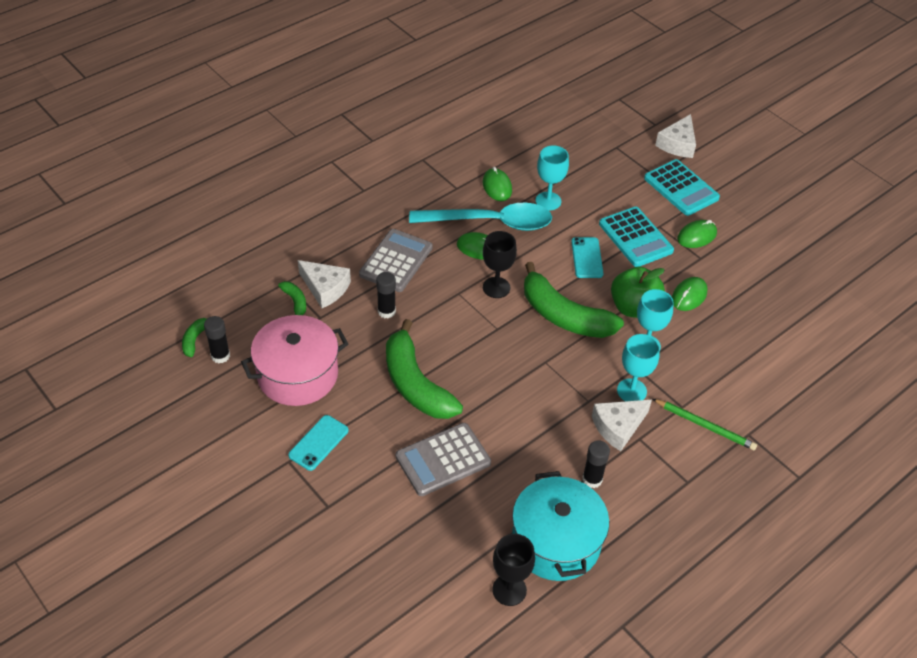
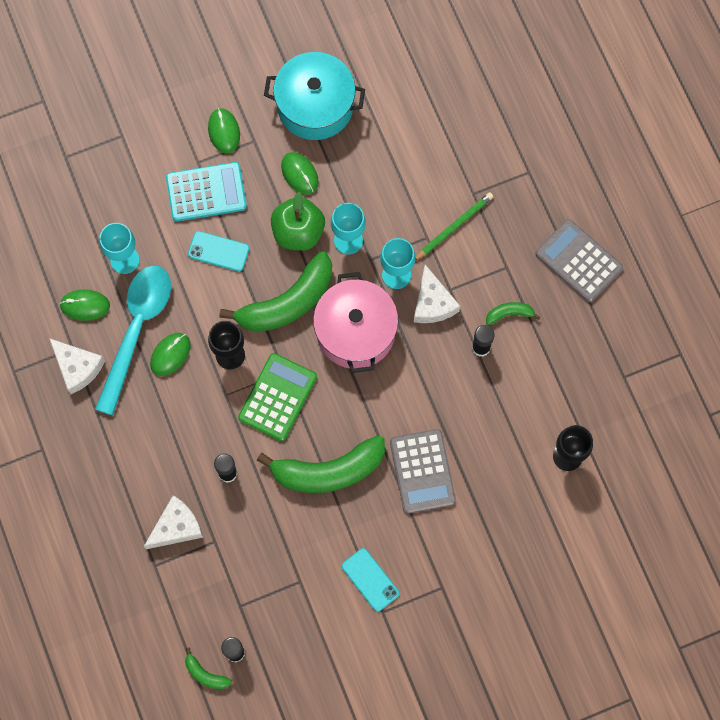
camera: 70 degrees left, 25 degrees up
pink pot [241,315,348,406] -> pink pot moved to [313,272,398,373]
green banana [278,281,306,315] -> green banana moved to [486,302,540,325]
grey calculator [359,229,433,292] -> grey calculator moved to [536,219,623,302]
turquoise pot [512,471,609,581] -> turquoise pot moved to [264,52,365,140]
turquoise calculator [644,159,720,216] -> none
white cheese [655,114,696,158] -> white cheese moved to [49,338,105,394]
none -> green calculator [238,353,317,441]

